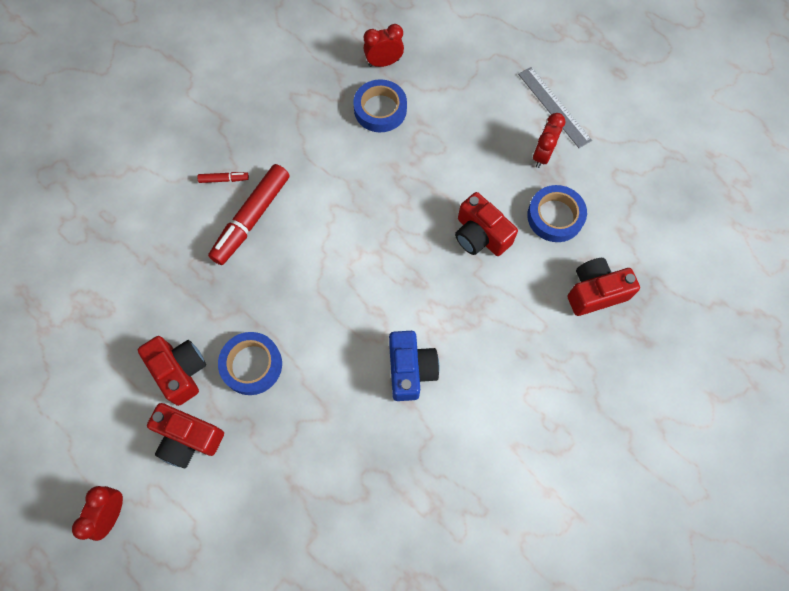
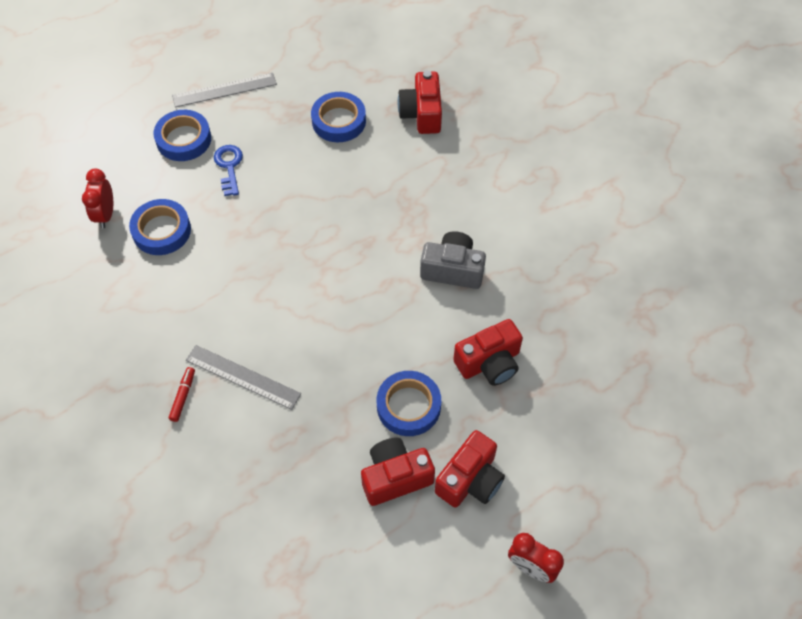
camera: 75 degrees left, 10 degrees down
red marker [208,164,290,265] -> grey ruler [186,345,301,410]
blue camera [389,331,439,401] -> grey camera [420,231,486,289]
red camera [455,192,518,256] -> red camera moved to [453,319,523,386]
red clock [533,113,565,168] -> none
none -> blue tape [153,110,211,161]
none -> blue key [214,145,243,196]

